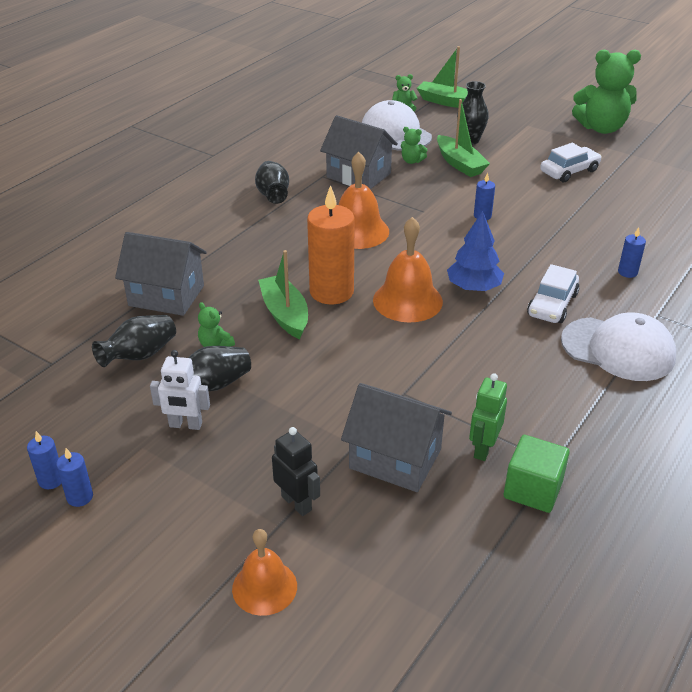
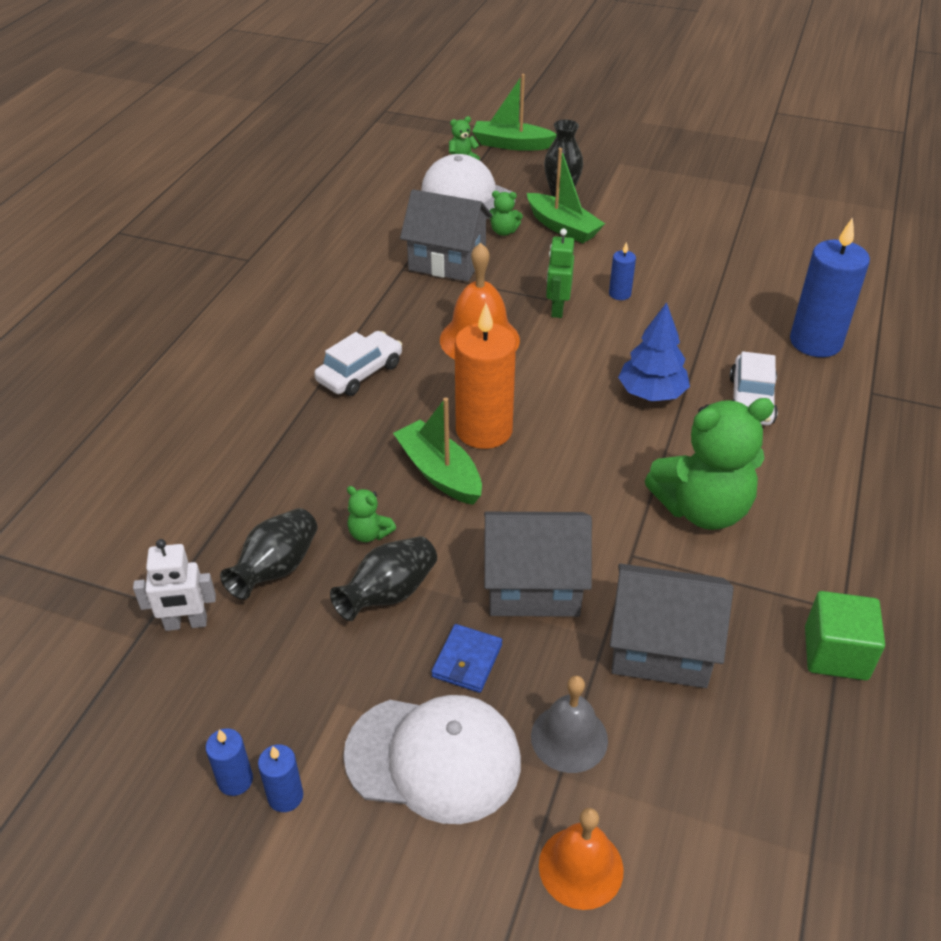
camera: 15 degrees left, 5 degrees up
grey house [115,232,207,316] -> grey house moved to [484,512,592,617]
white robot [150,350,210,430] -> white robot moved to [133,539,216,631]
black vase [255,161,289,204] -> none
black robot [272,427,320,516] -> grey bell [531,676,608,773]
orange bell [373,217,443,322] -> none
green robot [469,373,507,461] -> green robot moved to [546,229,574,318]
white car [540,143,602,182] -> white car moved to [314,331,402,396]
white cap [561,312,676,381] -> white cap moved to [343,695,521,824]
green teddy bear [572,50,641,134] -> green teddy bear moved to [645,398,774,530]
blue candle [618,227,646,278] -> blue candle [790,217,870,357], size x2.20
none -> blue wallet [431,624,502,693]

